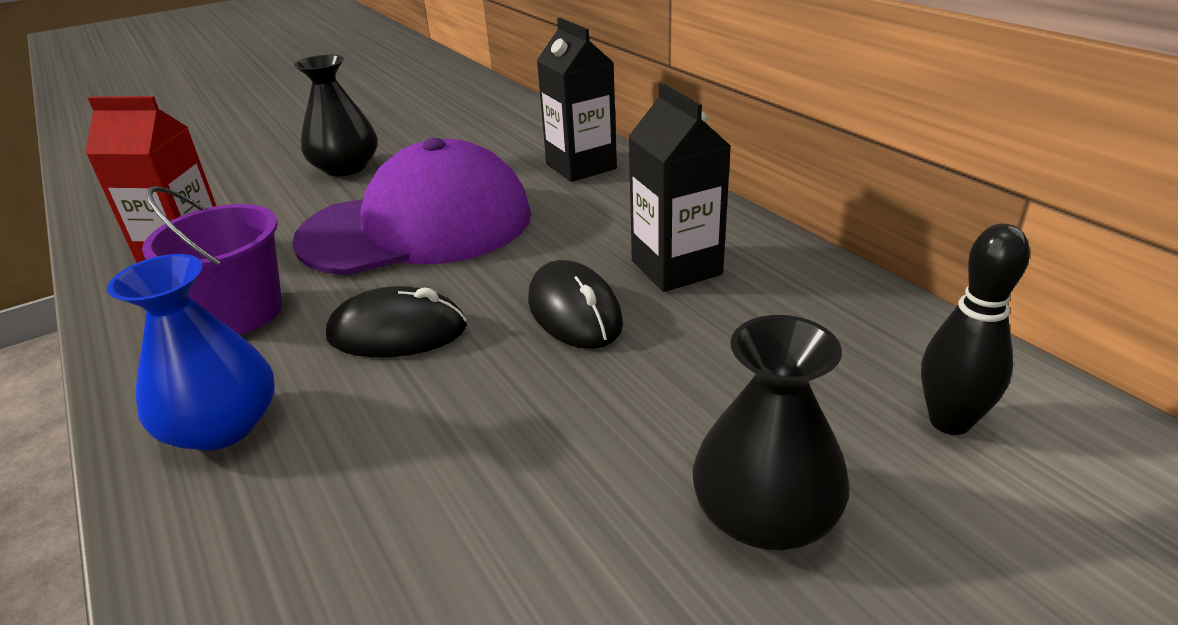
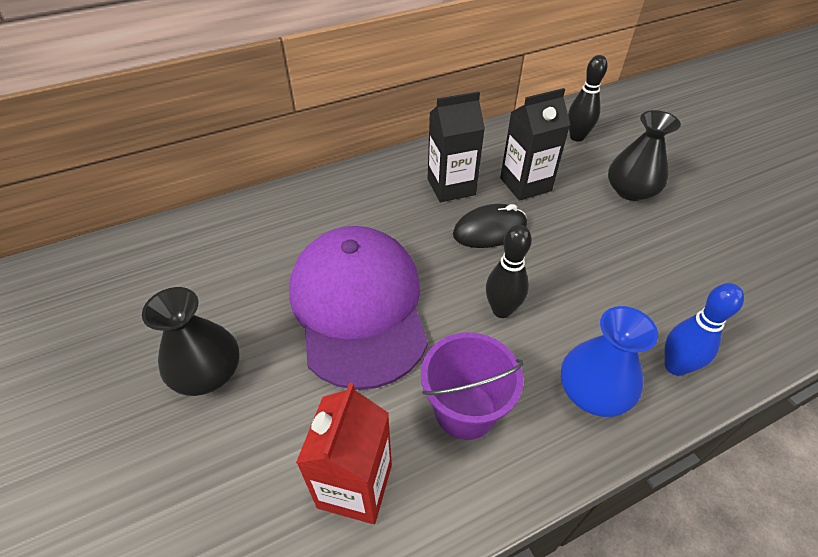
camera: 85 degrees left, 15 degrees up
black mouse [326,286,467,357] -> black bowling pin [486,225,532,318]
black carton [537,18,617,182] -> black carton moved to [500,88,570,201]
none -> blue bowling pin [664,283,744,376]

